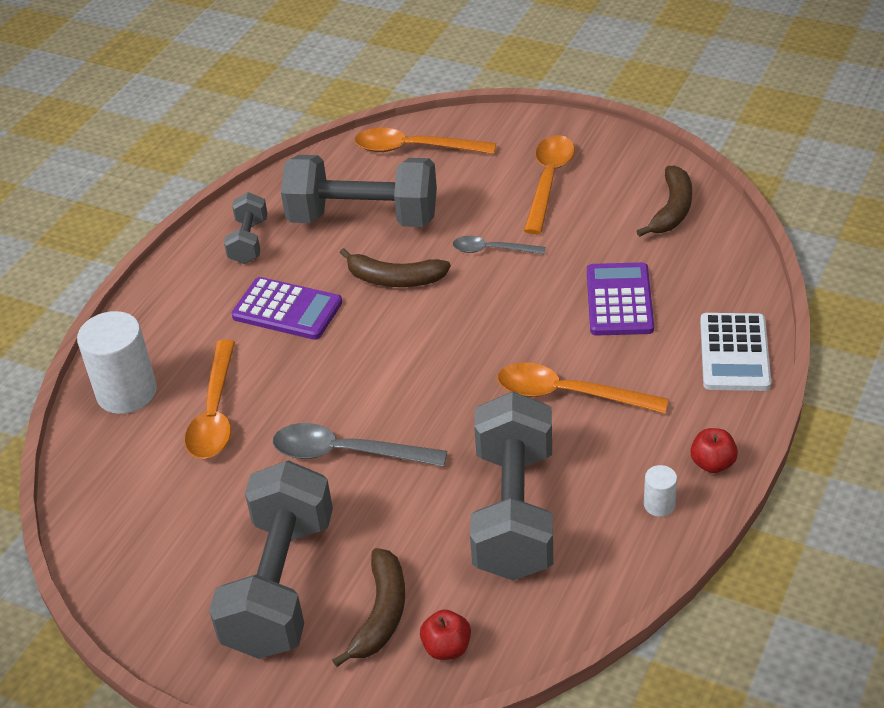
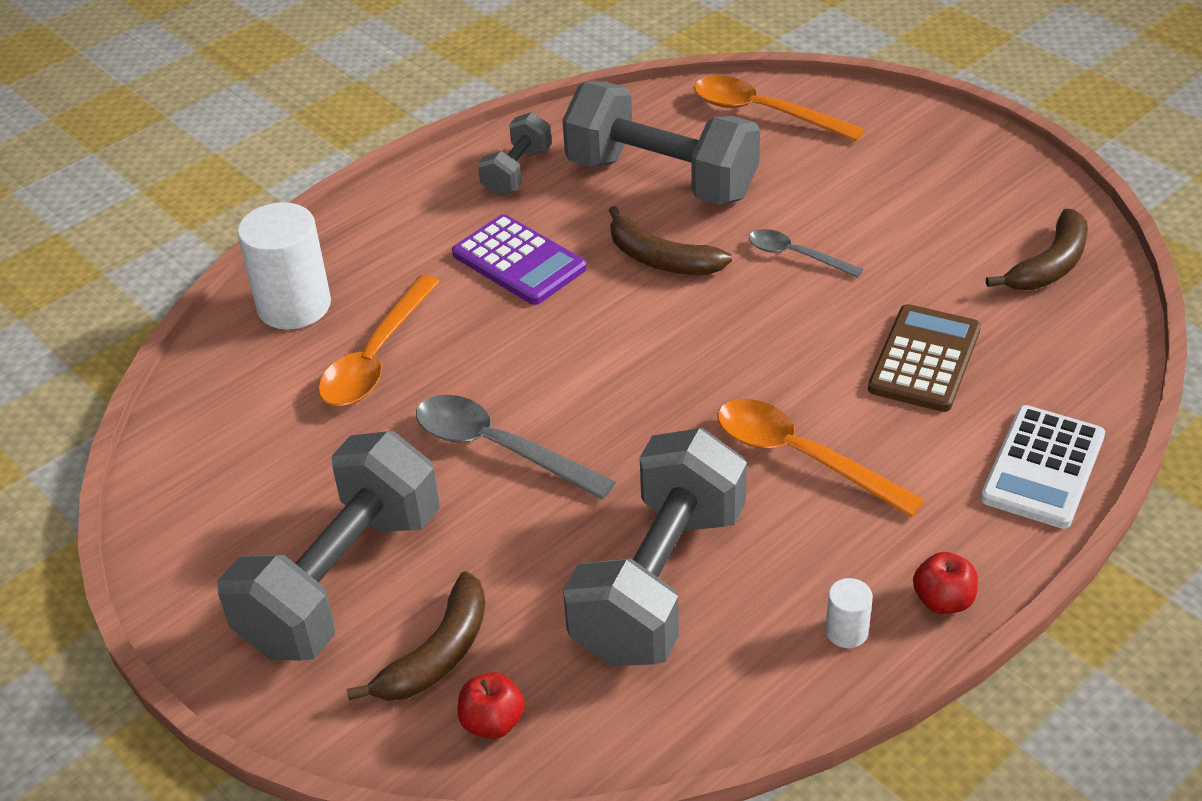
camera: 20 degrees right, 0 degrees up
orange spoon [524,135,575,234] -> none
purple calculator [587,262,654,336] -> brown calculator [868,304,981,412]

